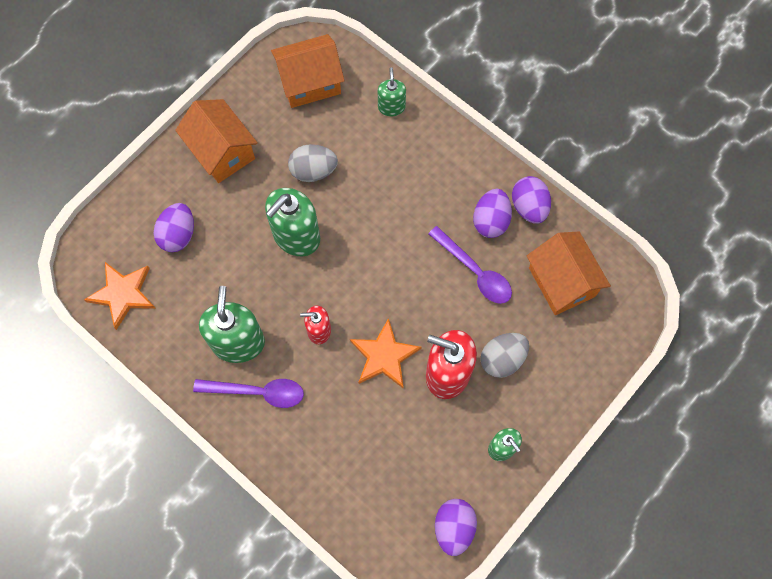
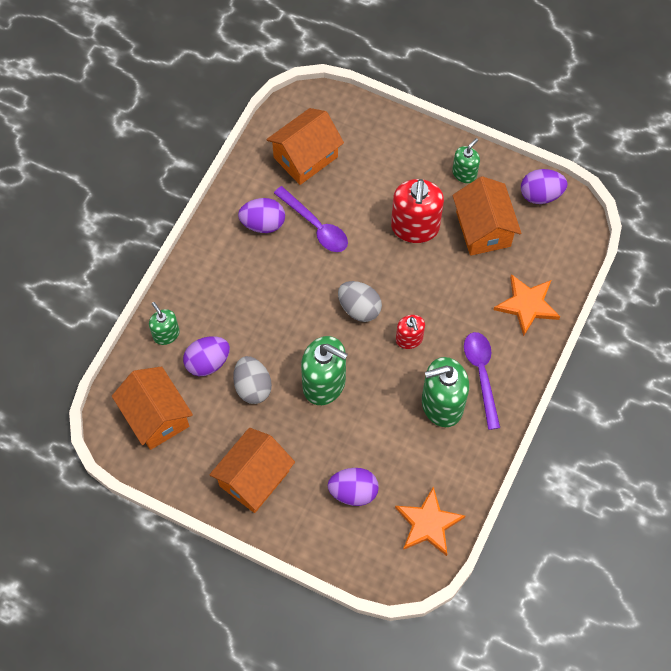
camera: 105 degrees left, 5 degrees down
orange star [350,318,422,388] -> orange star moved to [494,274,560,336]
green soap dispenser [378,67,406,116] -> green soap dispenser turned 75 degrees clockwise [149,302,179,345]
purple spoon [428,226,512,304] -> purple spoon turned 105 degrees clockwise [274,186,348,252]
grey egg [481,333,529,378] -> grey egg moved to [338,281,382,322]
purple egg [512,176,551,223] -> purple egg moved to [183,336,230,376]
none -> orange house [452,176,521,256]

